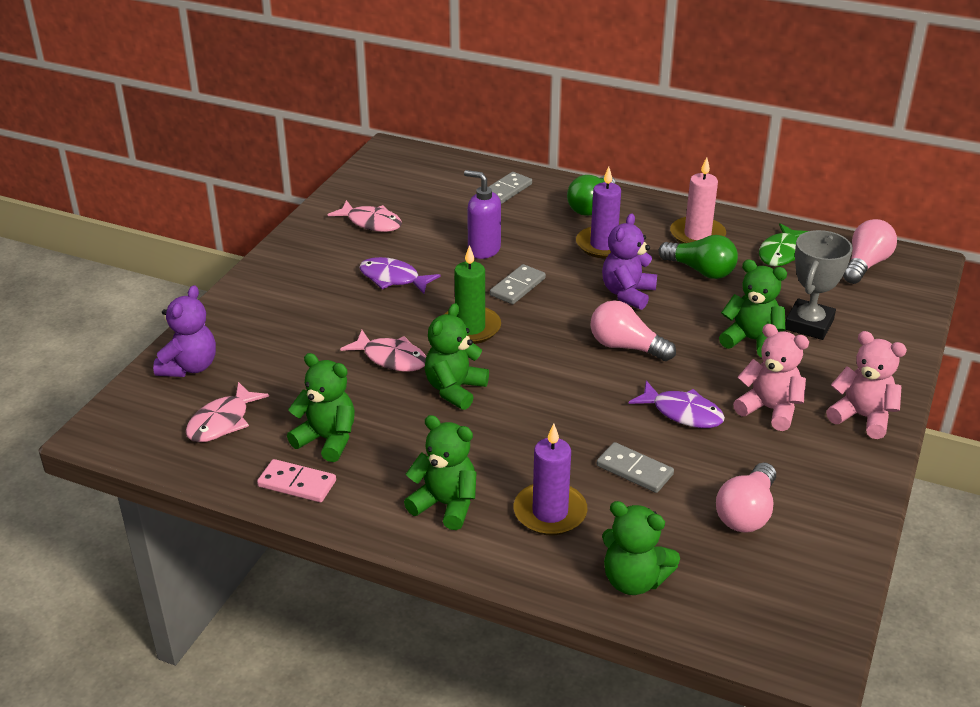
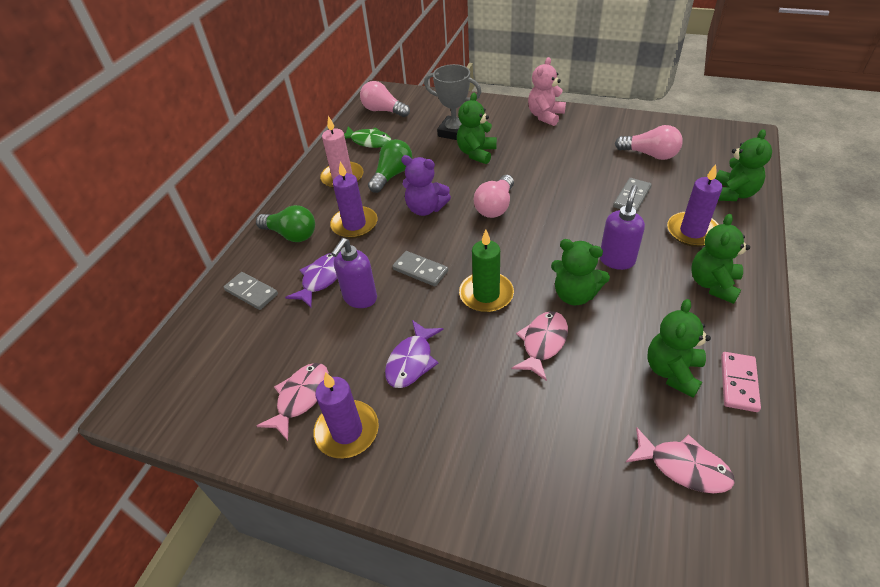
camera: 90 degrees left, 10 degrees up
purple teddy bear [153,285,216,377] -> none
purple fish [628,380,725,428] -> purple fish moved to [285,253,338,308]
pink teddy bear [733,324,809,431] -> none
none -> purple candle [314,372,379,458]
none -> purple soap dispenser [600,185,645,270]

